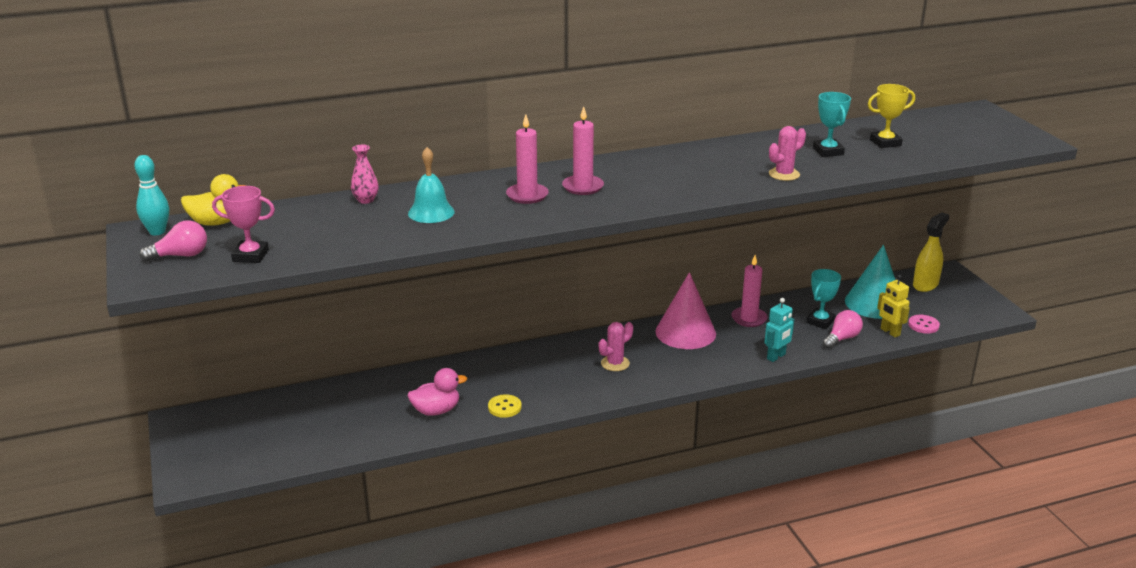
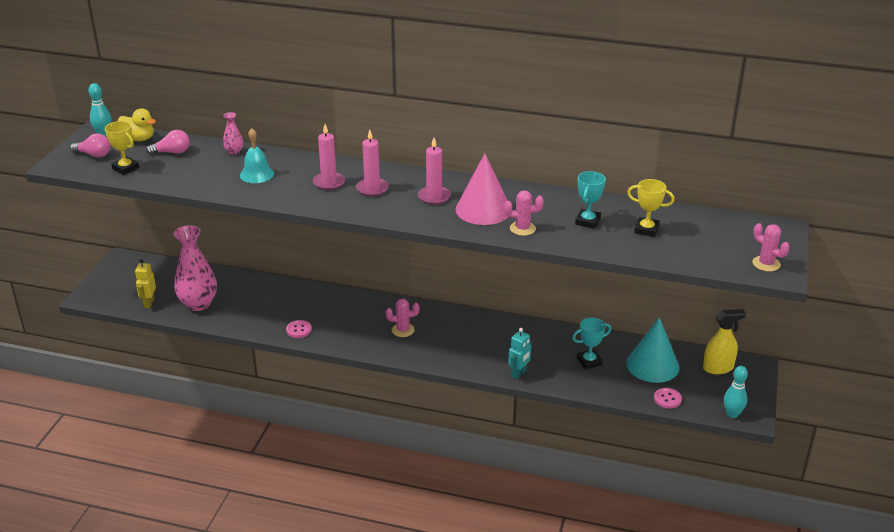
camera: 35 degrees right, 5 degrees up
pink trophy [212,186,275,263] -> yellow trophy [105,121,139,175]
pink duck [408,368,467,416] -> none
yellow button [488,394,522,418] -> pink button [286,320,312,338]
pink cone [655,272,716,349] -> pink cone moved to [456,154,508,225]
pink candle [732,255,768,327] -> pink candle moved to [418,138,451,205]
turquoise robot [764,298,794,362] -> turquoise robot turned 45 degrees counterclockwise [508,328,532,379]
pink light bulb [823,310,863,349] -> pink light bulb moved to [146,130,190,155]
yellow robot [877,275,910,337] -> yellow robot moved to [135,259,156,308]
none -> pink vase [174,225,217,311]
none -> turquoise bowling pin [724,366,748,418]
none -> pink cactus [752,223,790,272]

